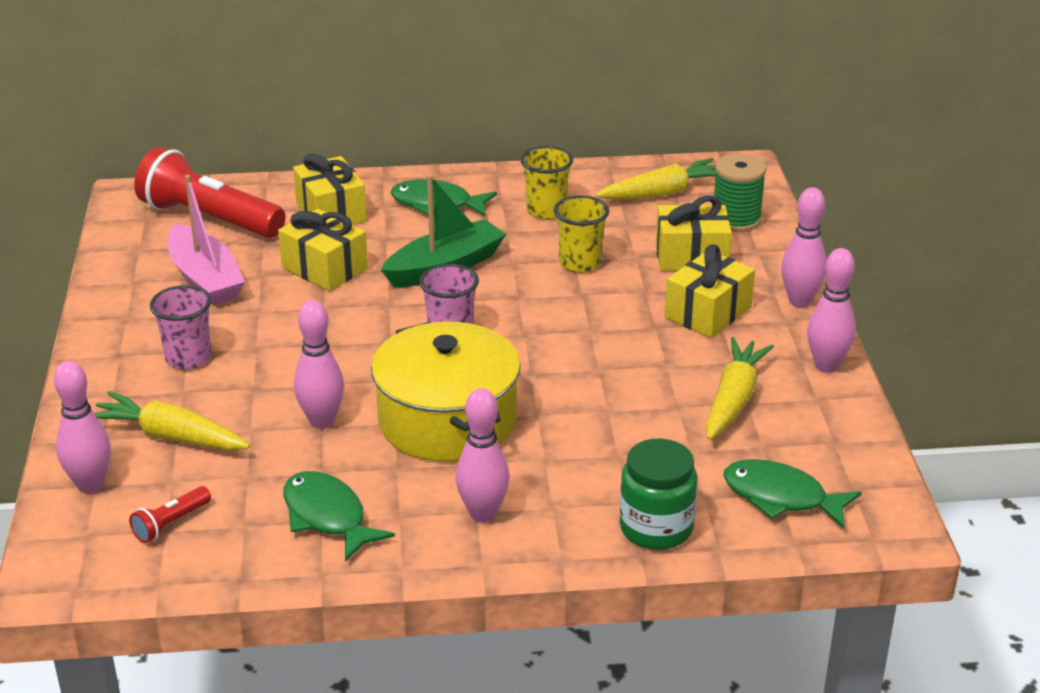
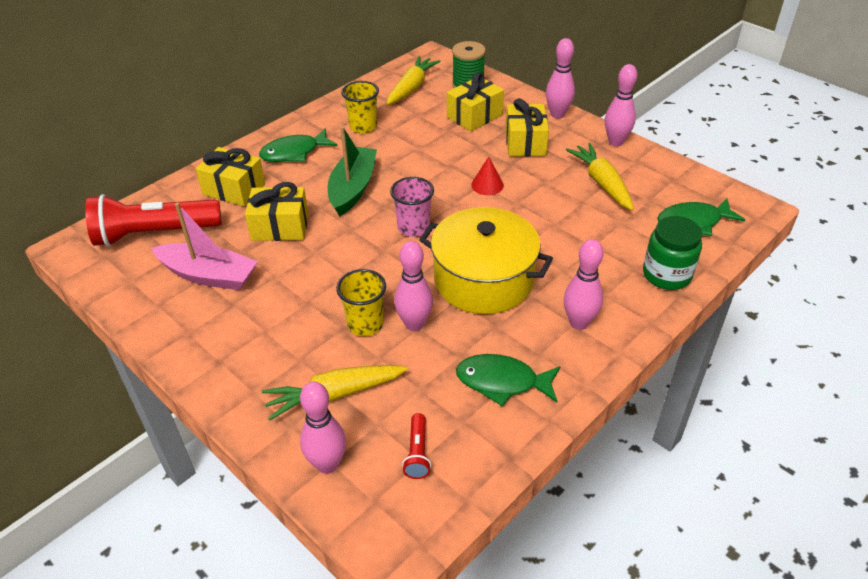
camera: 40 degrees left, 10 degrees up
pink cup [150,285,211,370] -> none
yellow cup [554,195,609,273] -> yellow cup moved to [336,269,386,336]
none -> red cone [471,157,504,195]

